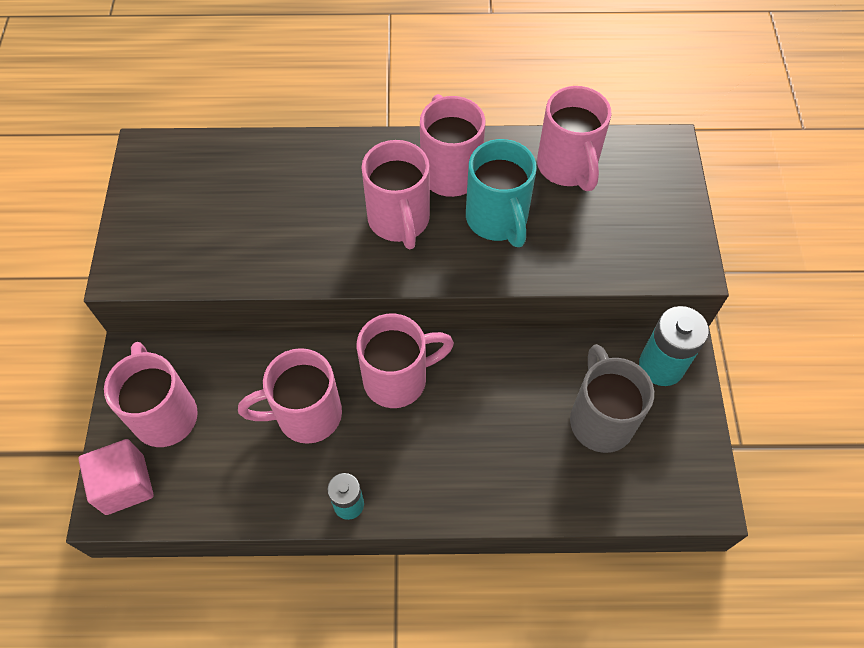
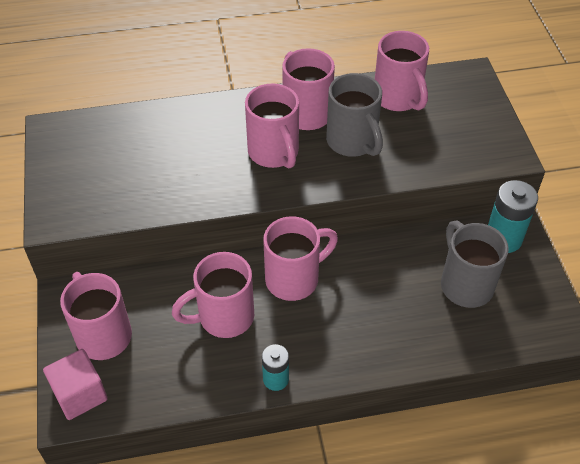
camera: 10 degrees left, 10 degrees down
turquoise mug [466,139,537,247] -> grey mug [326,73,383,157]

